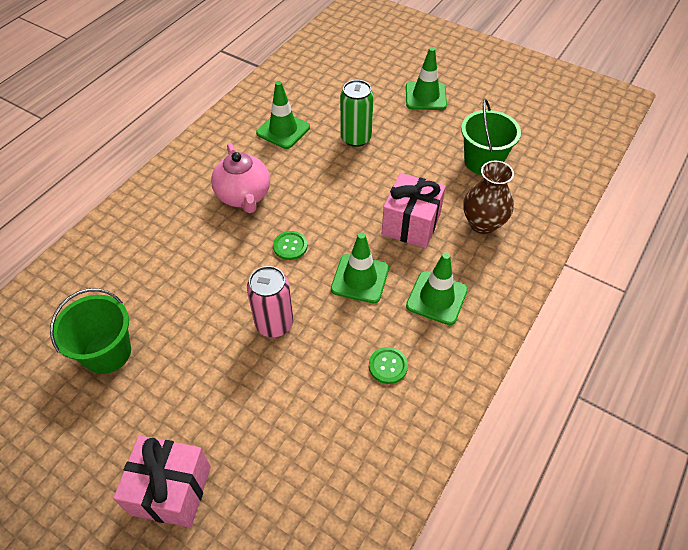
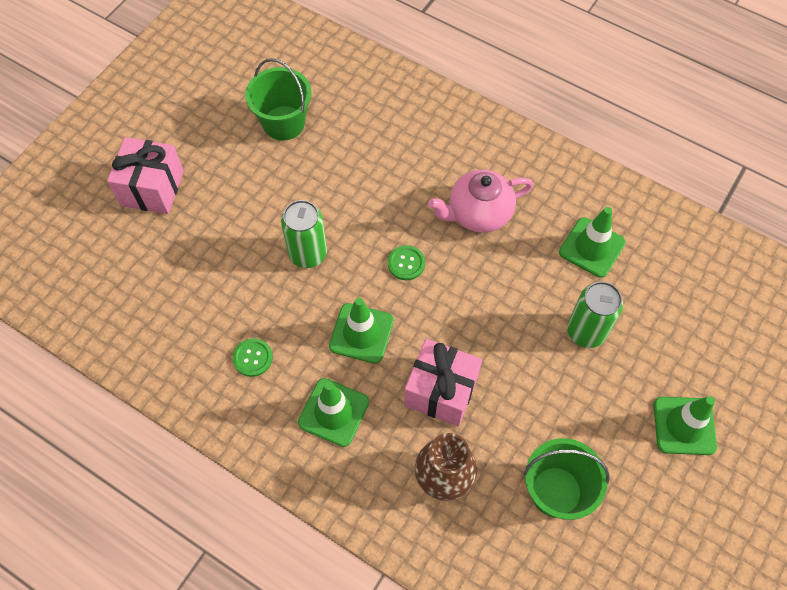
camera: 90 degrees right, 10 degrees up
pink can [247,266,294,337] -> green can [281,200,327,268]

